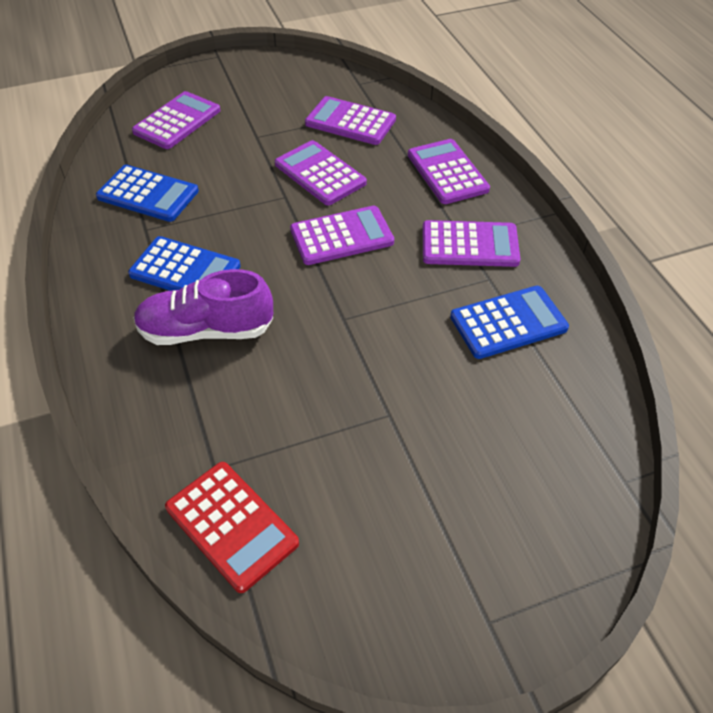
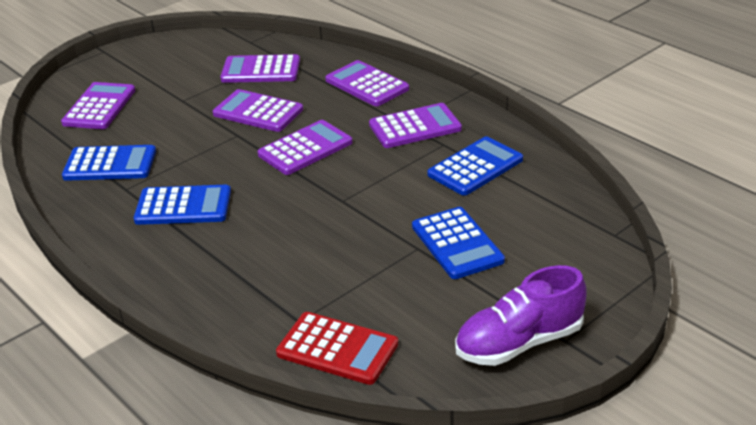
camera: 20 degrees left, 15 degrees down
purple shoe [134,269,273,345] -> purple shoe moved to [455,265,587,366]
none -> blue calculator [412,207,505,279]

